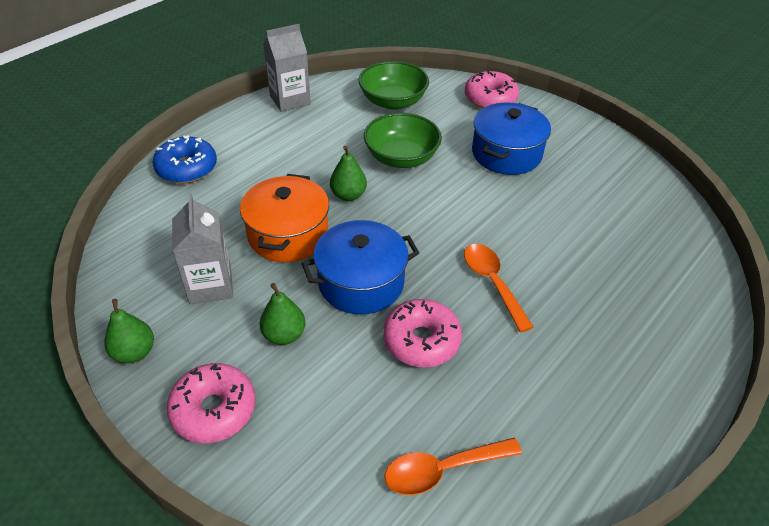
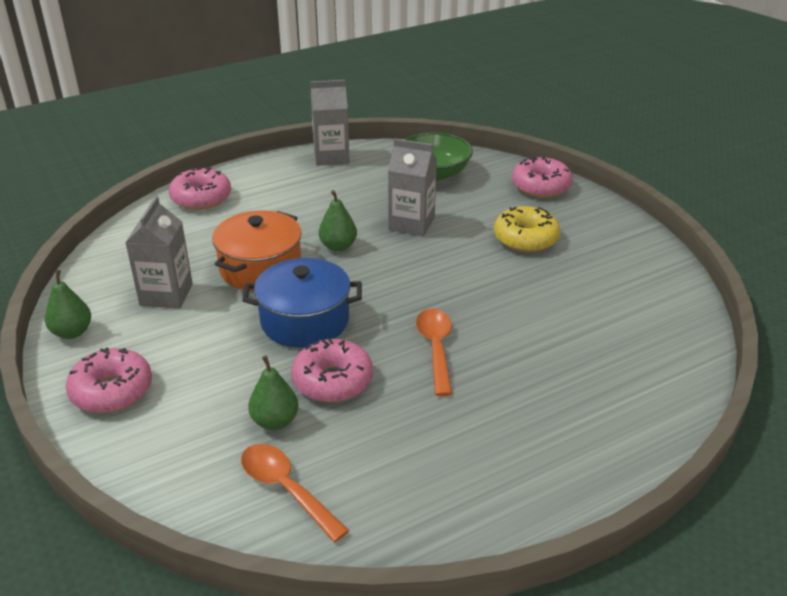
camera: 20 degrees right, 10 degrees down
blue donut [153,135,217,183] -> pink donut [169,167,231,210]
green pear [260,283,305,345] -> green pear moved to [248,355,298,430]
green bowl [364,113,442,168] -> grey carton [388,138,437,236]
orange spoon [385,438,522,495] -> orange spoon turned 45 degrees clockwise [241,444,349,542]
blue pot [472,102,551,175] -> yellow donut [494,206,560,252]

